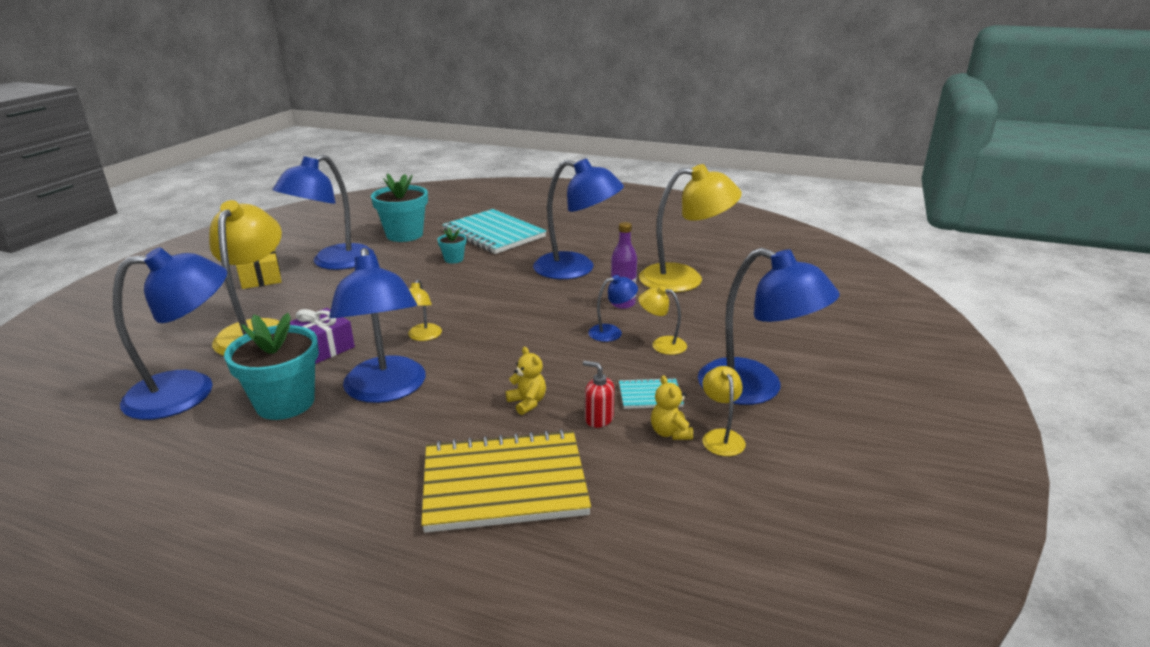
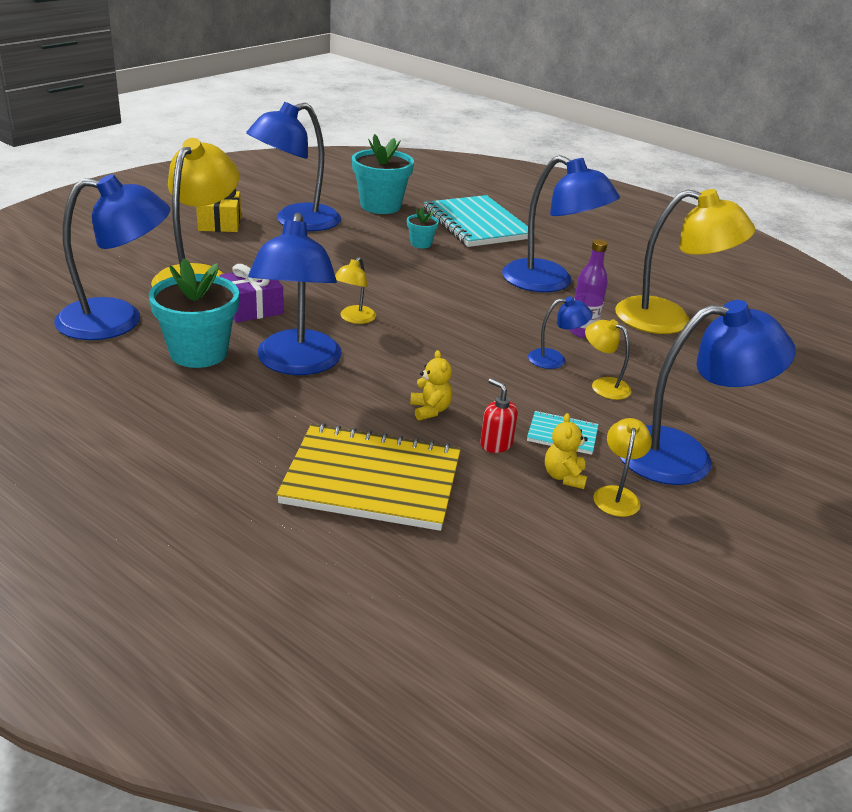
camera: 15 degrees right, 5 degrees up
blue lamp [698,248,840,405] -> blue lamp turned 60 degrees counterclockwise [619,300,796,485]

